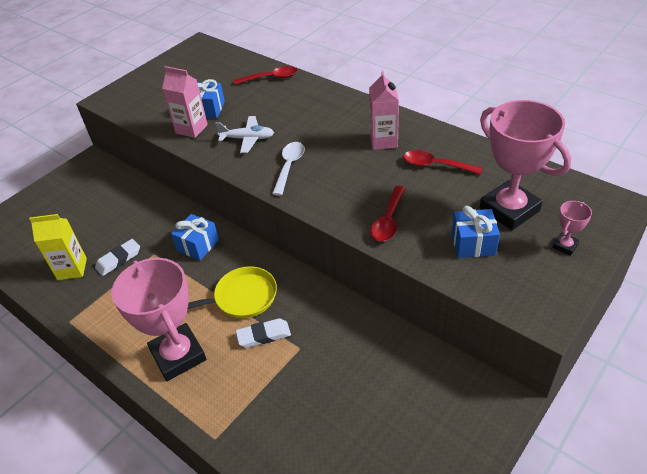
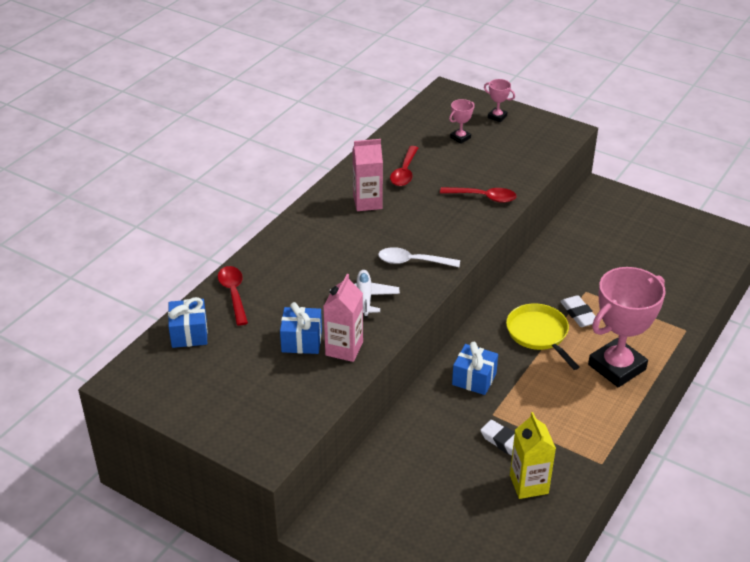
camera: 100 degrees left, 5 degrees down
blue gift [452,206,500,258] -> blue gift moved to [168,297,208,348]
pink trophy [480,100,571,230] -> pink trophy [449,99,475,144], size x0.42

